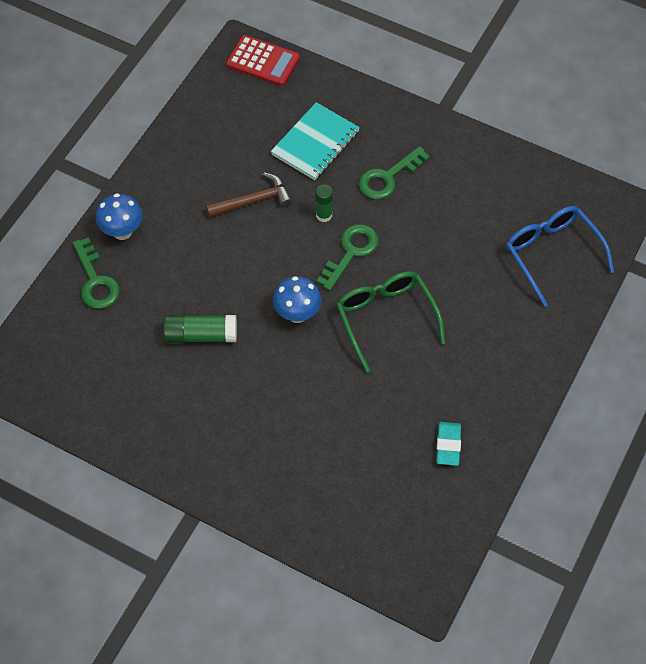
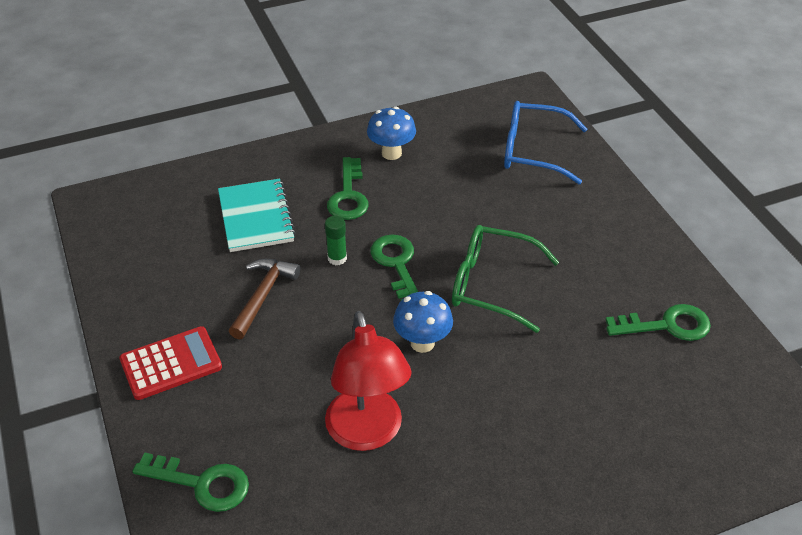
camera: 50 degrees left, 15 degrees down
blue mushroom [96,193,143,240] -> blue mushroom moved to [367,107,416,160]
green glue stick [163,315,237,343] -> red lamp [325,311,412,451]
red calculator [226,35,300,86] -> red calculator moved to [119,326,222,400]
turquoise eraser [436,422,461,466] -> green key [606,304,711,341]

